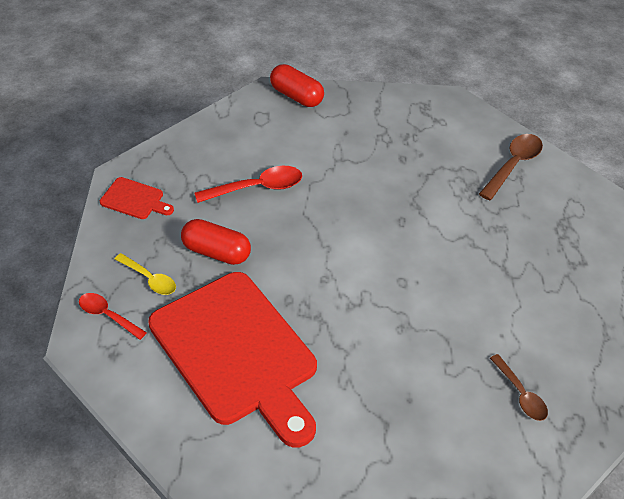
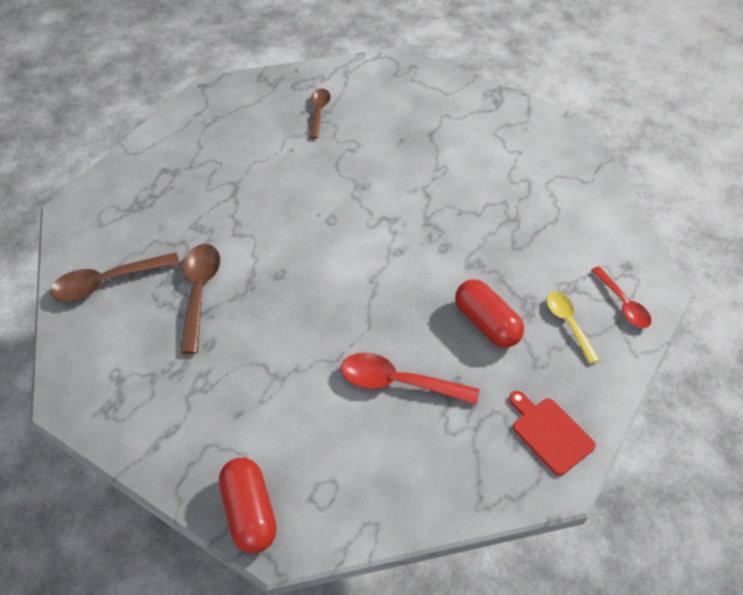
camera: 145 degrees left, 5 degrees up
red cutting board [148,272,317,447] -> none
none -> brown spoon [180,244,220,354]

